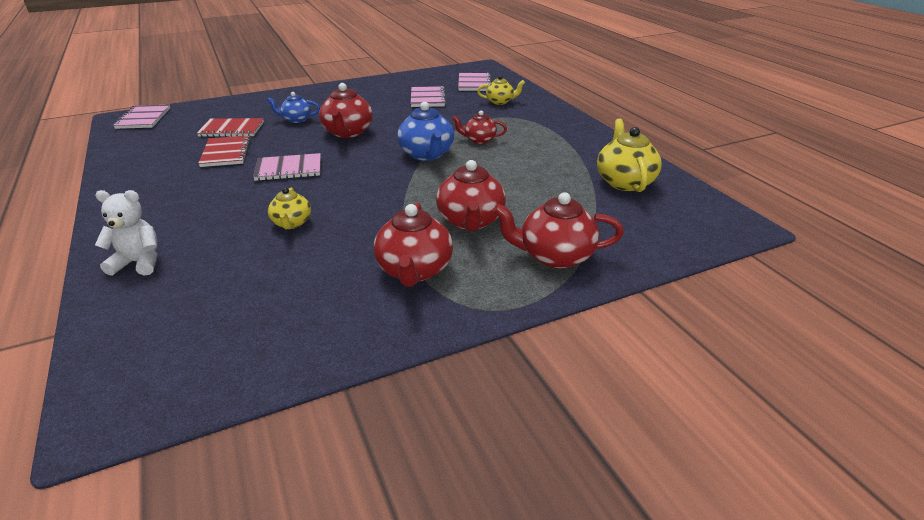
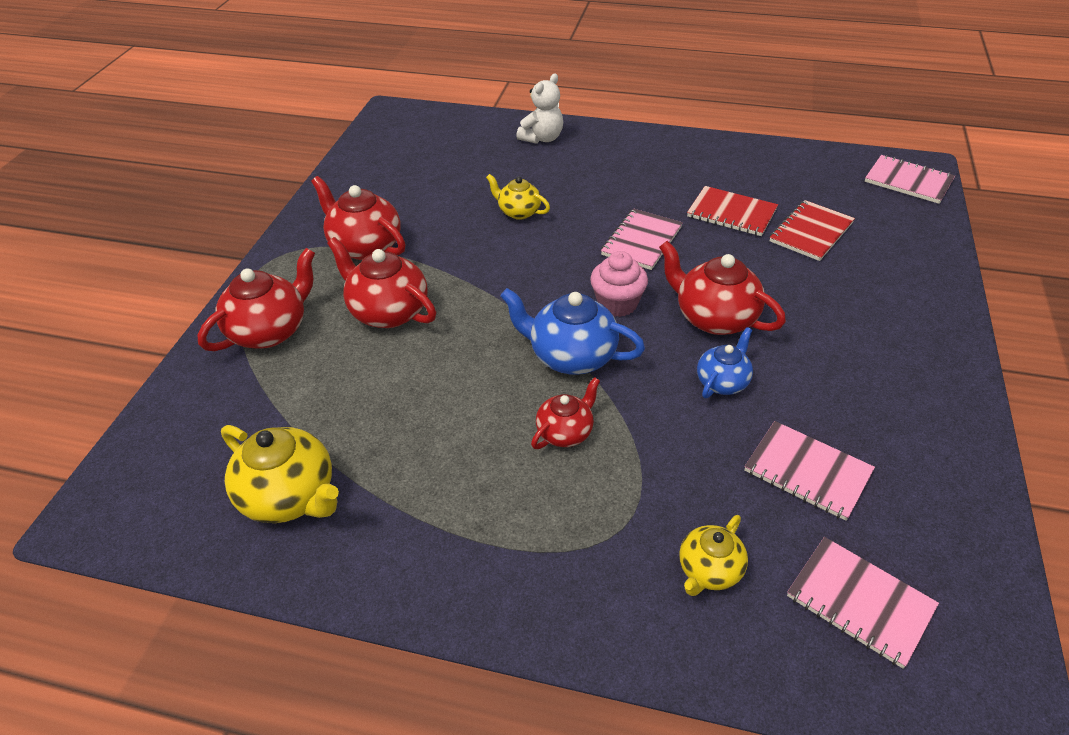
camera: 130 degrees right, 10 degrees up
blue teapot [267,92,320,123] -> blue teapot moved to [697,327,753,398]
none -> pink cupcake [590,251,648,317]

